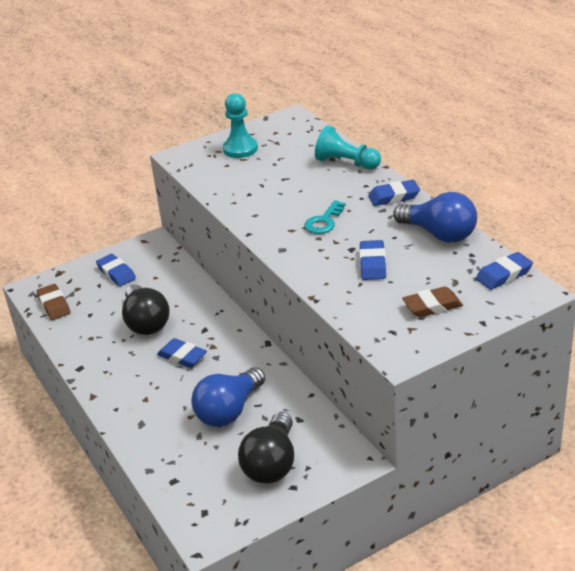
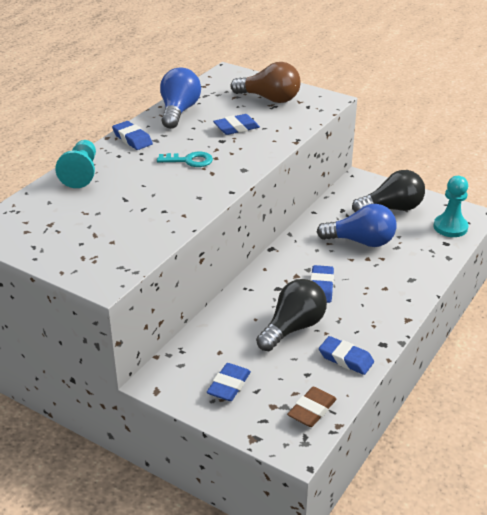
camera: 120 degrees left, 0 degrees up
turquoise pawn [223,93,258,158] -> turquoise pawn moved to [433,176,468,237]
brown eraser [402,286,463,317] -> brown light bulb [230,62,301,103]
blue eraser [476,252,533,290] -> blue eraser moved to [319,336,374,375]

